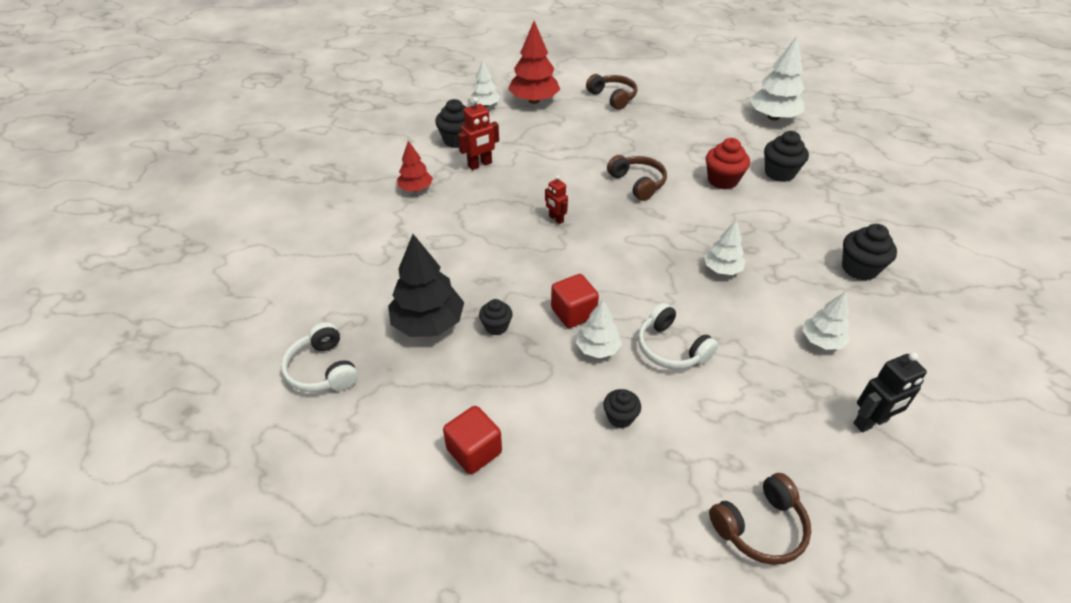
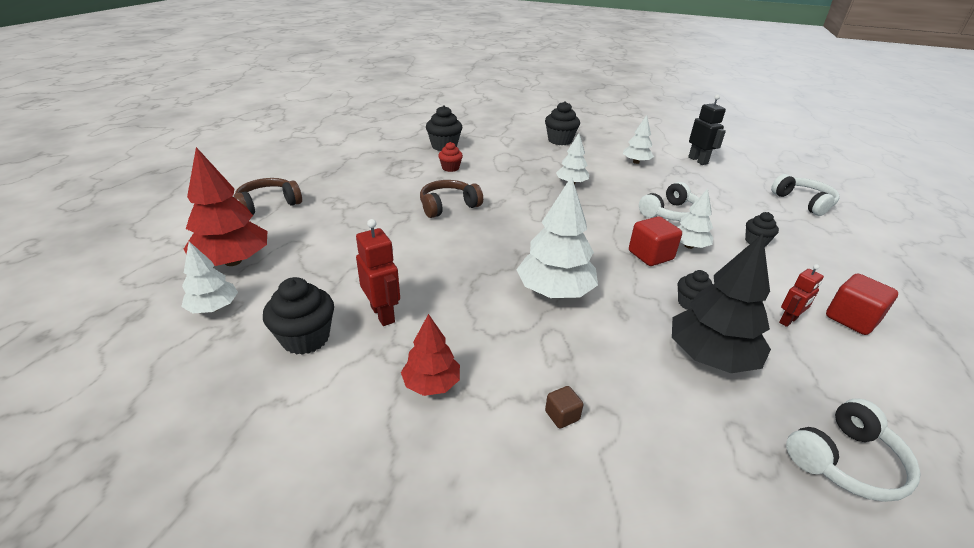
camera: 90 degrees left, 10 degrees down
red robot [545,175,568,224] -> red robot moved to [779,264,824,327]
red cupcake [706,138,750,190] -> red cupcake [438,142,463,172], size x0.62
brown headphones [709,473,811,565] -> white headphones [771,174,840,216]
white tree [750,35,805,120] -> white tree moved to [516,176,598,298]
none -> brown cube [545,386,584,428]

